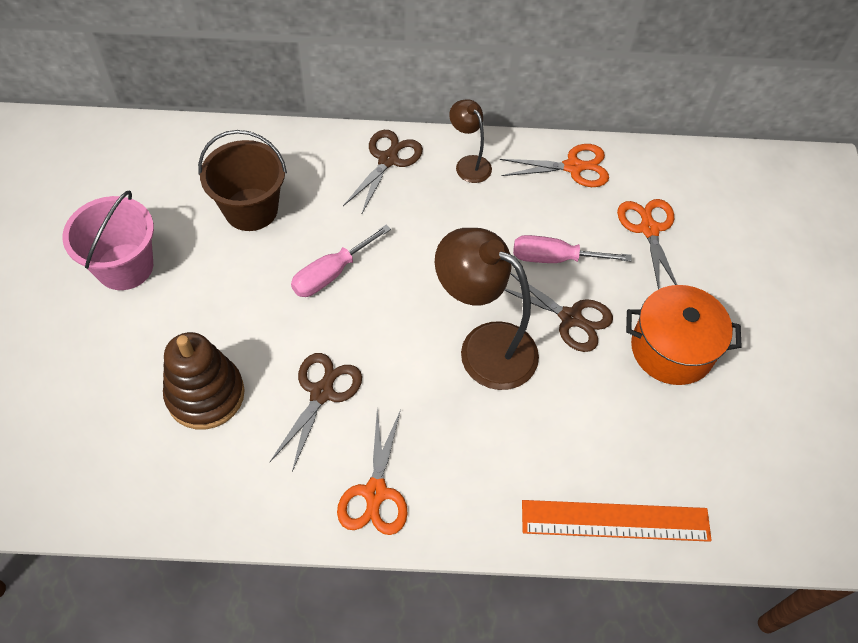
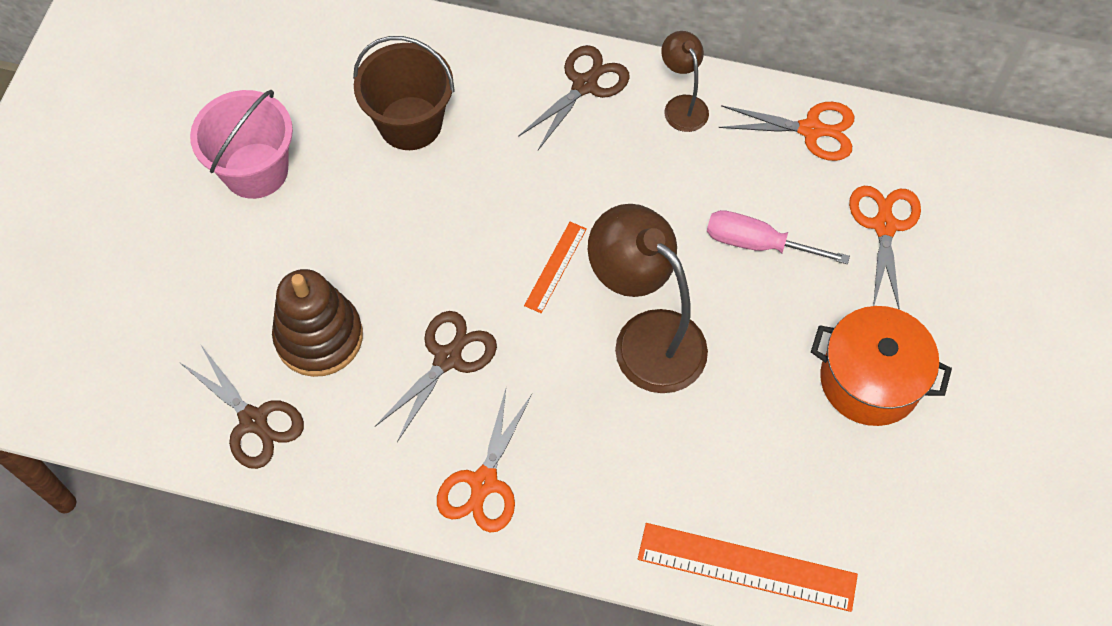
camera: 15 degrees right, 5 degrees up
pink screwdriver [291,225,391,297] -> none
brown scissors [504,273,613,352] -> brown scissors moved to [179,344,304,469]
none -> orange ruler [524,222,587,313]

